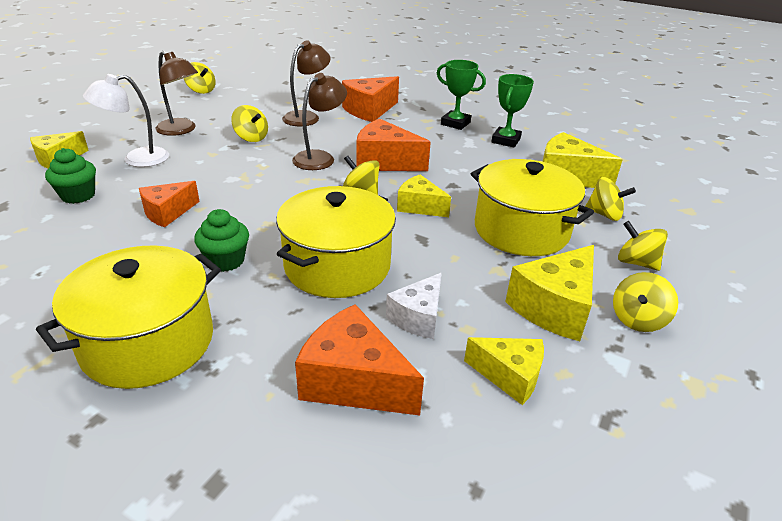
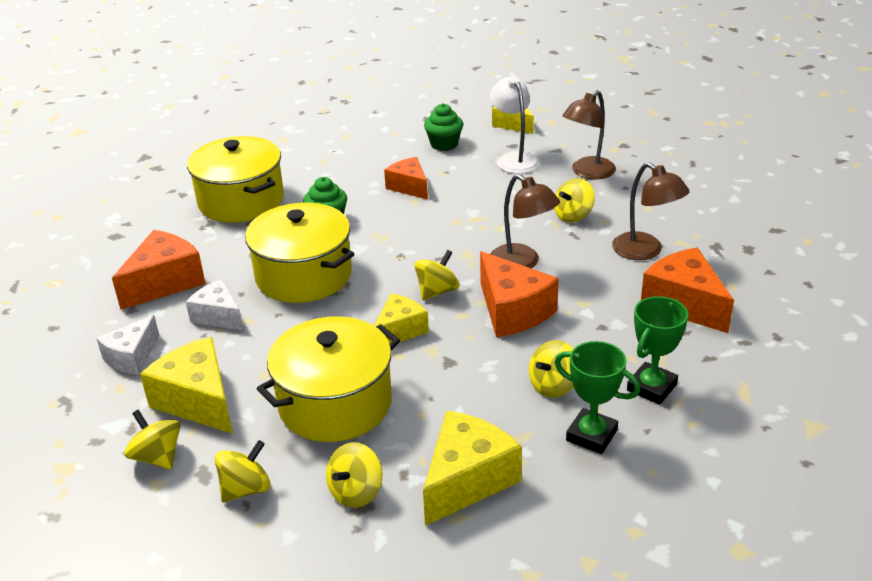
camera: 100 degrees right, 0 degrees up
yellow spinning top [184,62,216,94] -> yellow spinning top moved to [529,340,574,398]
orange cheese [356,119,431,171] -> orange cheese turned 120 degrees clockwise [480,251,559,337]
yellow cheese [464,337,544,405] -> white cheese [96,315,160,375]

